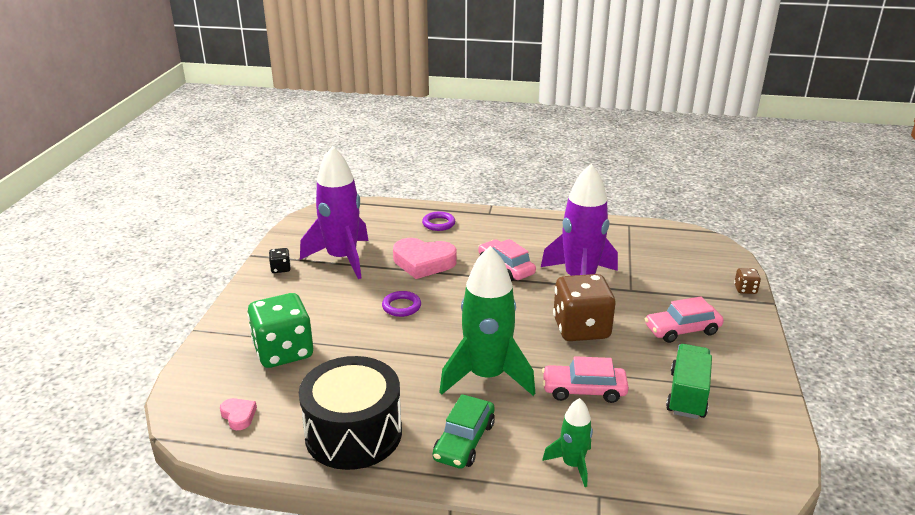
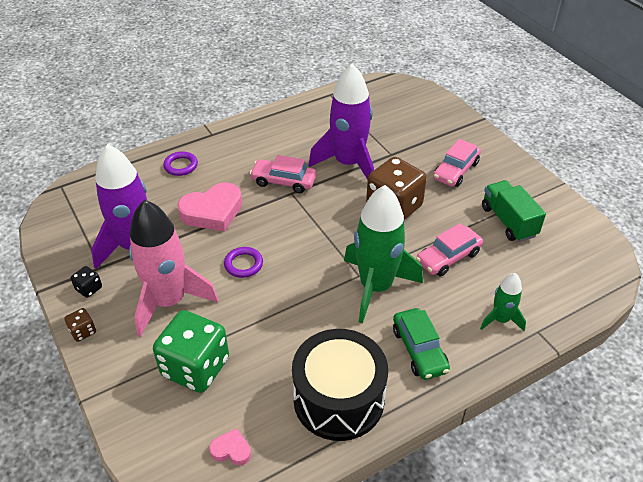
camera: 40 degrees left, 15 degrees up
brown dice [734,268,761,294] -> brown dice moved to [64,308,96,342]
none -> pink rocket [129,200,218,337]

